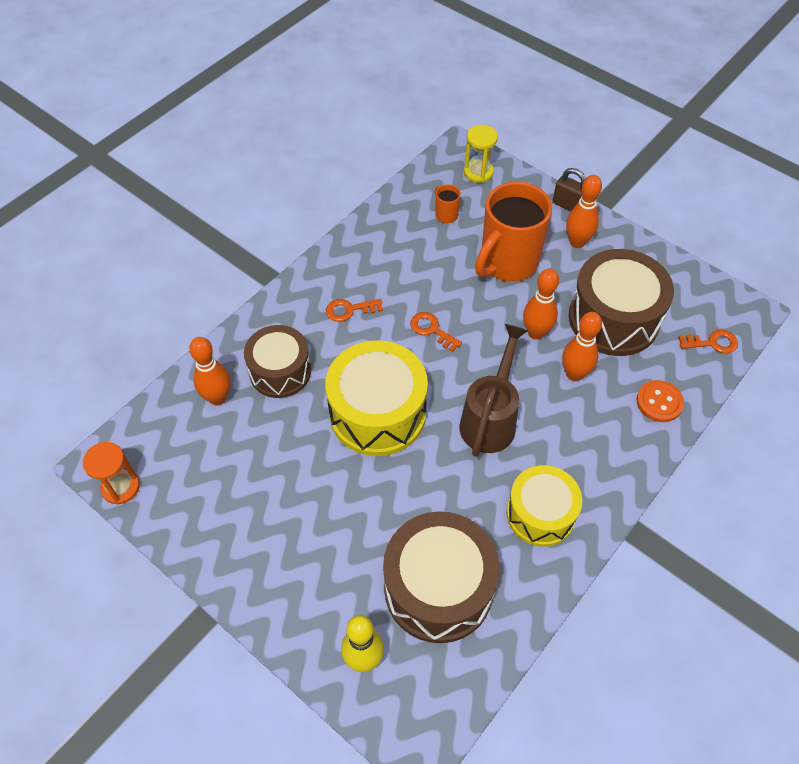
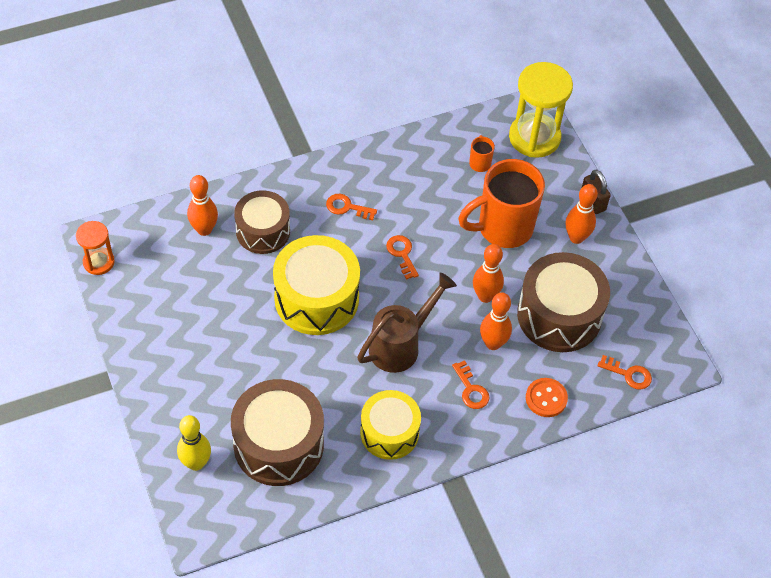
camera: 25 degrees right, 0 degrees up
yellow hourglass [464,125,498,183] -> yellow hourglass [509,62,573,158], size x1.79
none -> orange key [452,360,490,409]

